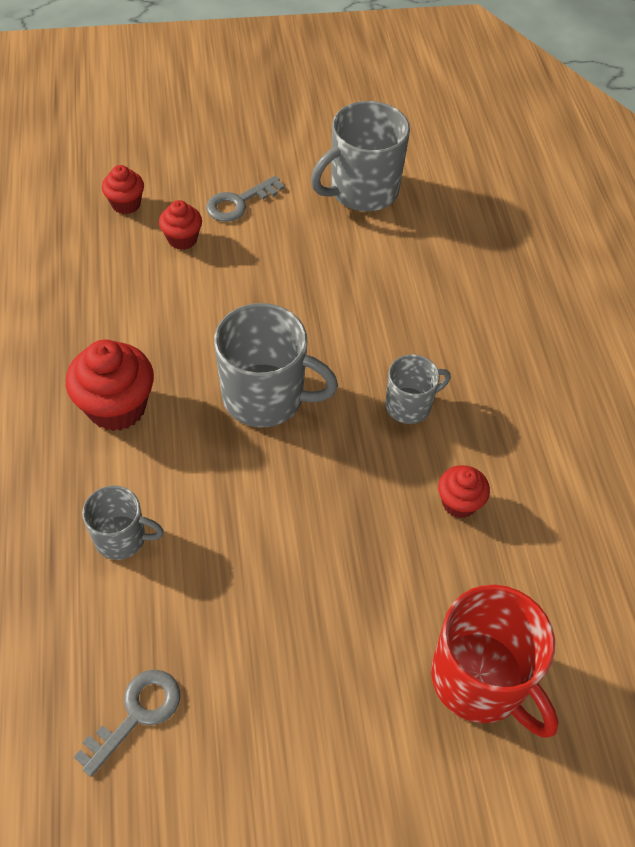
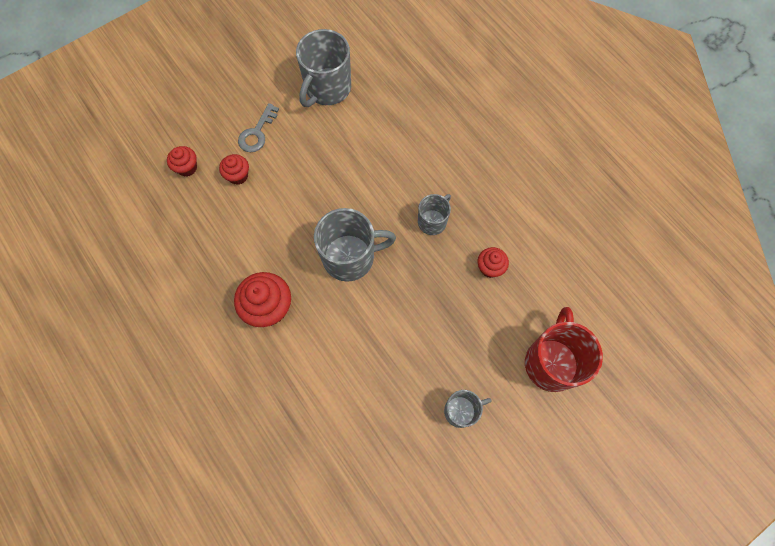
camera: 25 degrees left, 15 degrees up
grey key [74,669,180,777] -> none
grey mug [82,485,164,560] -> grey mug moved to [444,390,492,428]
red mug [431,585,559,738] -> red mug turned 105 degrees counterclockwise [525,307,603,392]

